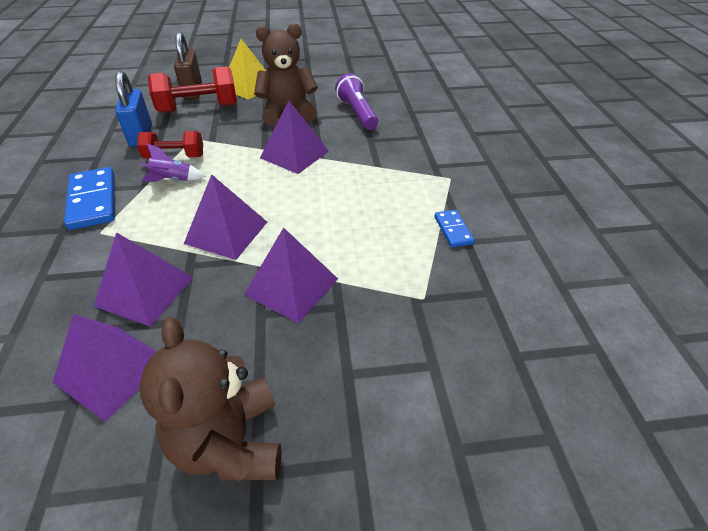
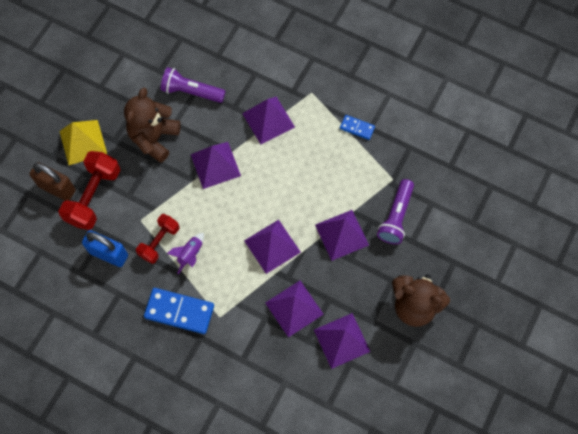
camera: 55 degrees left, 25 degrees up
none -> purple pyramid [242,97,295,144]
none -> purple flashlight [377,179,414,244]

